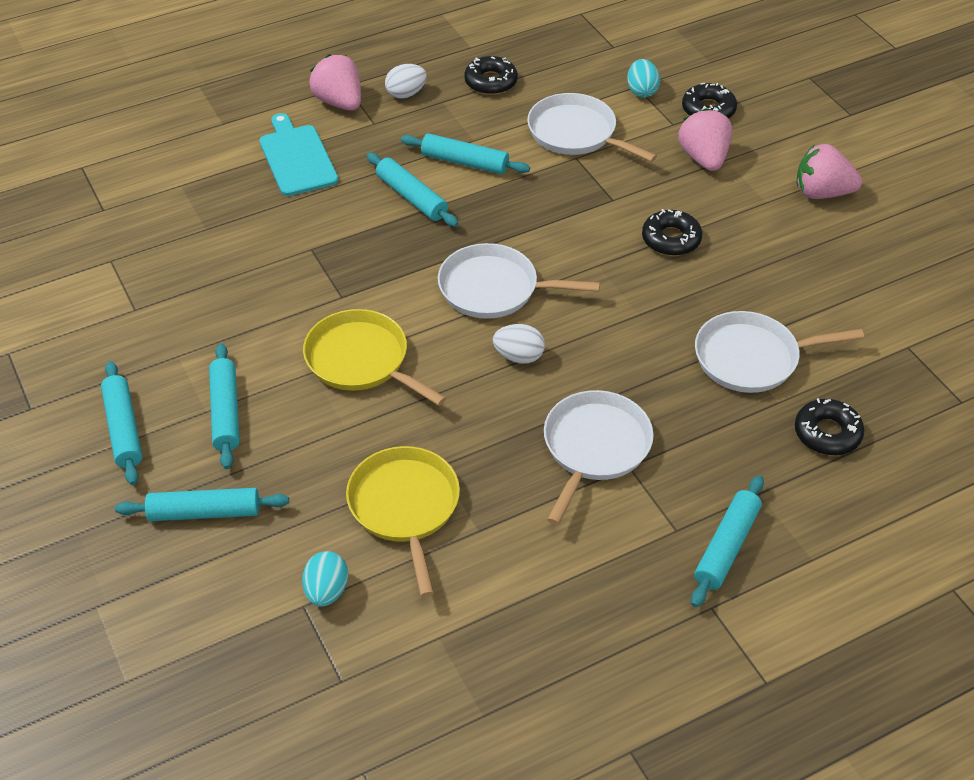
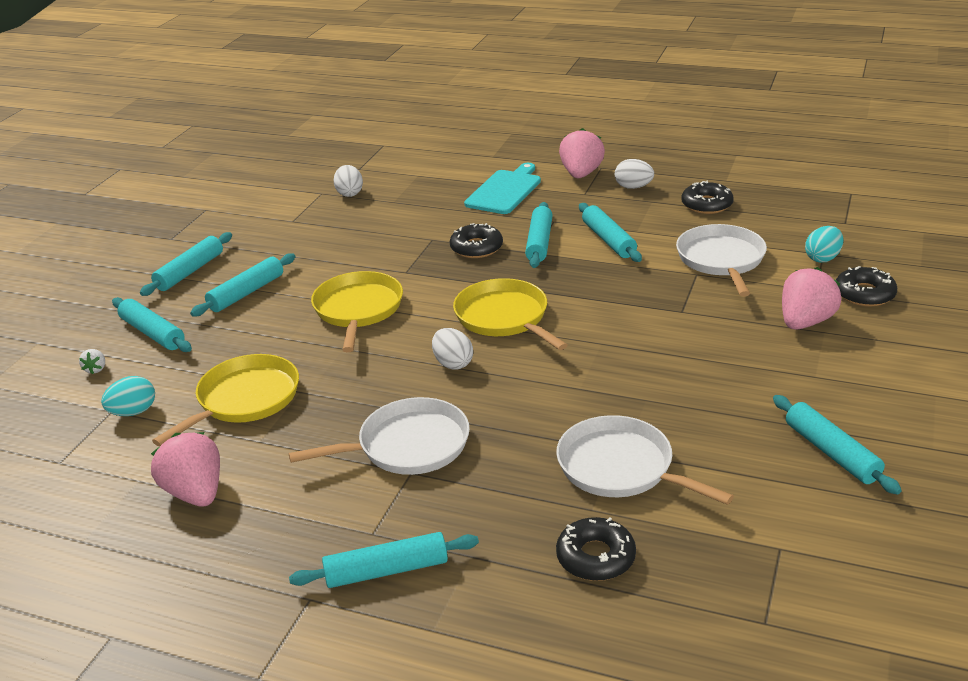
camera: 50 degrees right, 15 degrees down
white pan [438,243,600,319] -> yellow pan [453,278,568,350]
black donut [642,209,702,256] -> black donut moved to [450,223,503,258]
pink strawberry [796,144,862,199] -> pink strawberry moved to [151,432,220,507]
none -> white strawberry [79,349,105,374]
none -> white egg [333,165,363,197]
none -> turquoise rolling pin [773,395,902,495]

